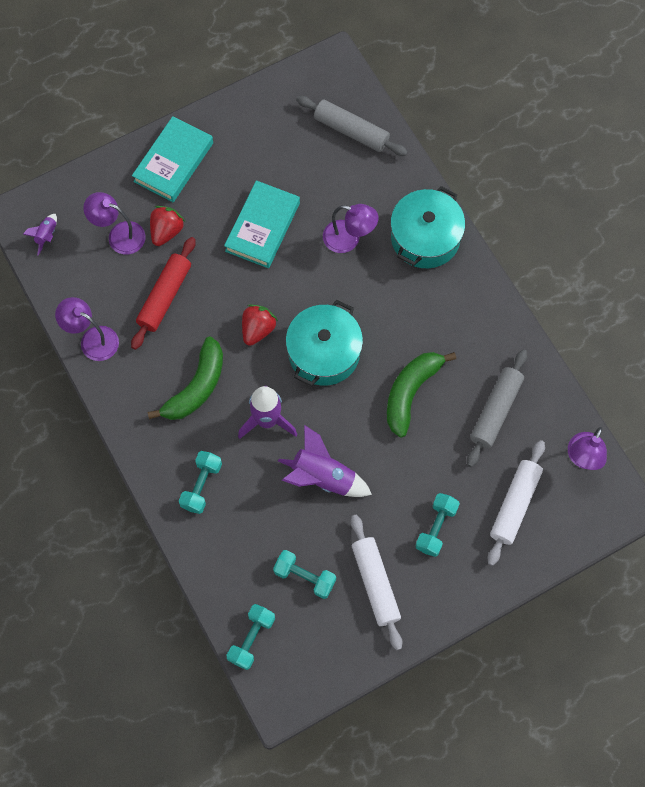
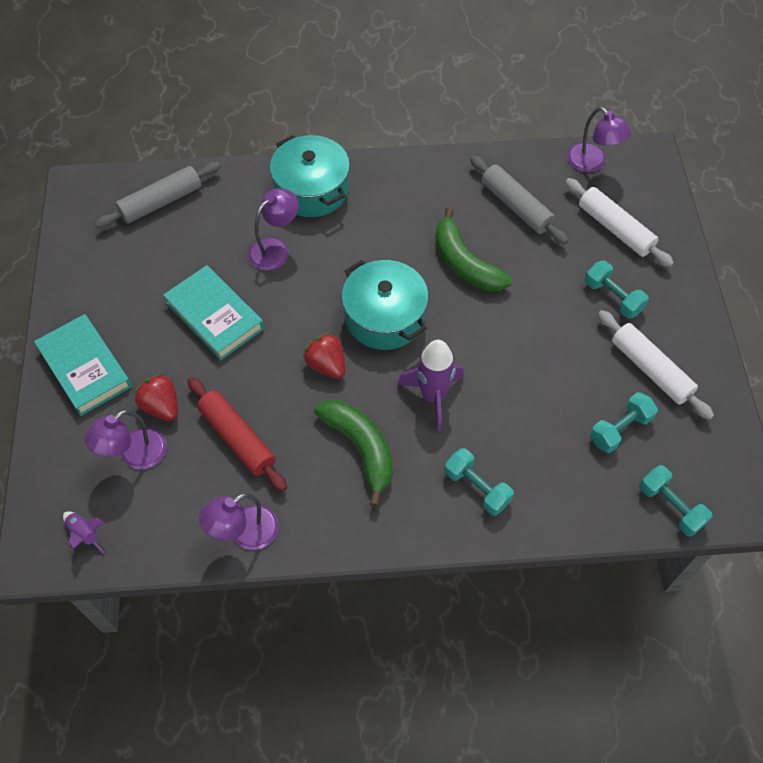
camera: 65 degrees left, 10 degrees down
purple rocket [278,425,372,497] -> none
white rolling pin [351,515,402,650] -> white rolling pin turned 45 degrees clockwise [598,310,714,420]

